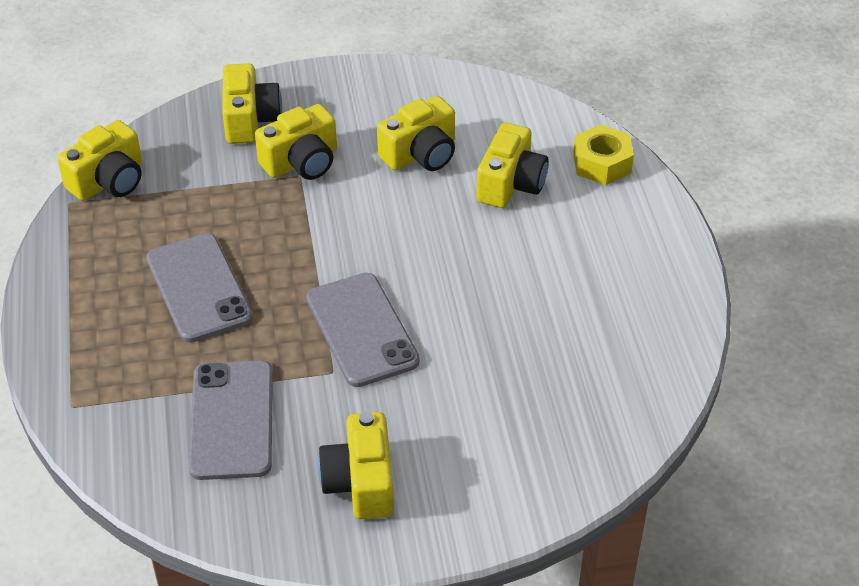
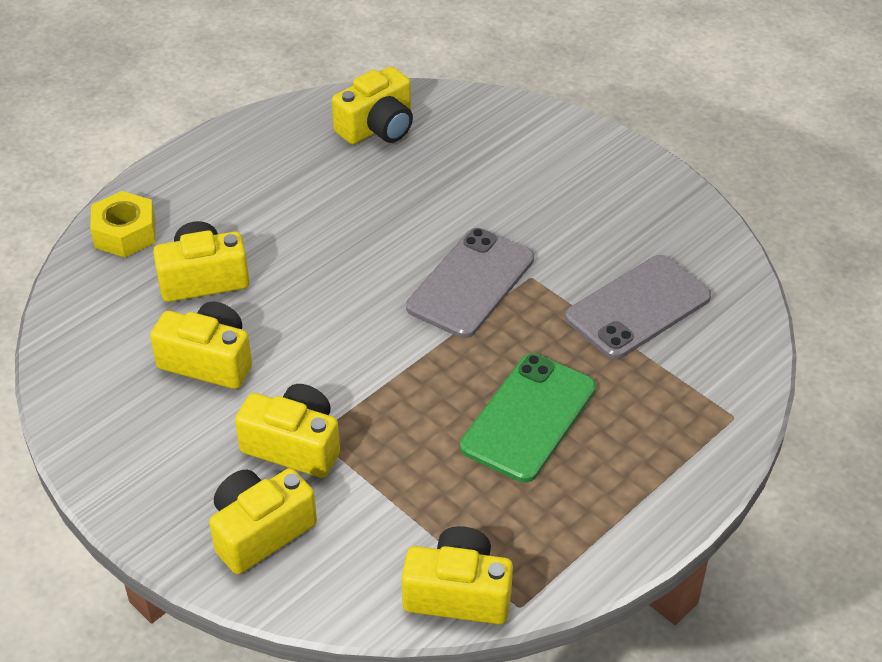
camera: 125 degrees left, 0 degrees up
grey phone [146,233,253,343] -> green phone [460,353,596,483]
yellow camera [318,412,394,519] -> yellow camera moved to [332,66,413,144]

